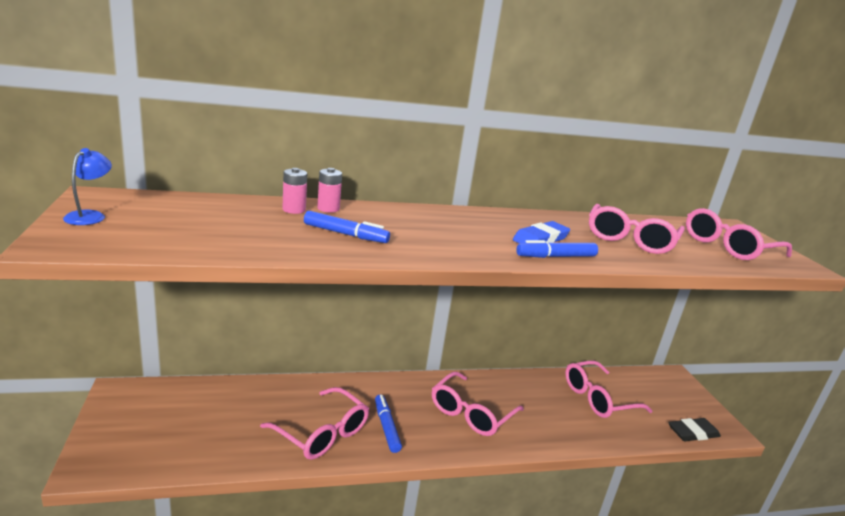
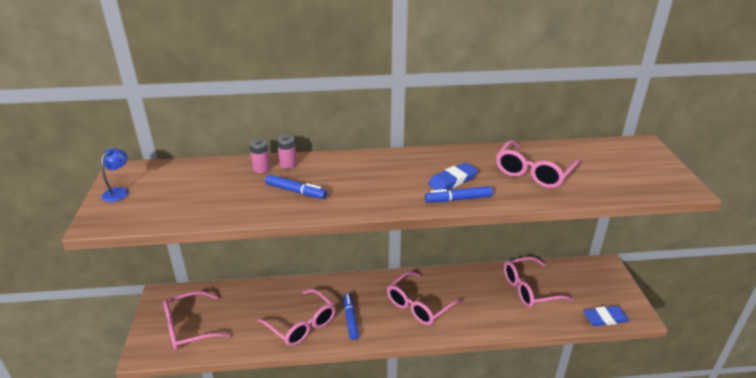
camera: 10 degrees right, 10 degrees up
black eraser [668,418,721,441] -> blue eraser [583,306,629,326]
pink glasses [686,208,792,260] -> pink glasses moved to [163,291,231,350]

